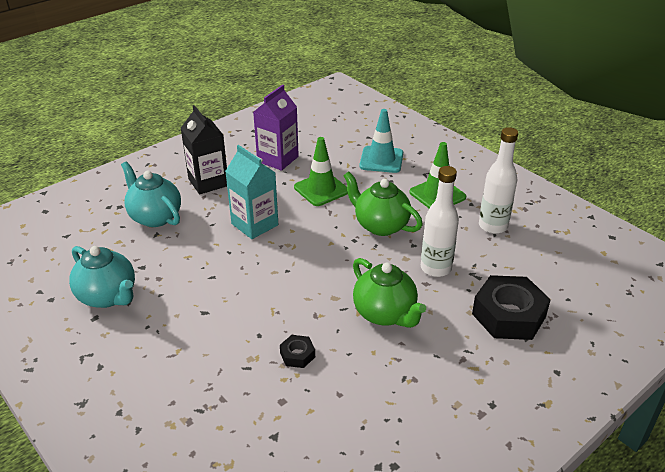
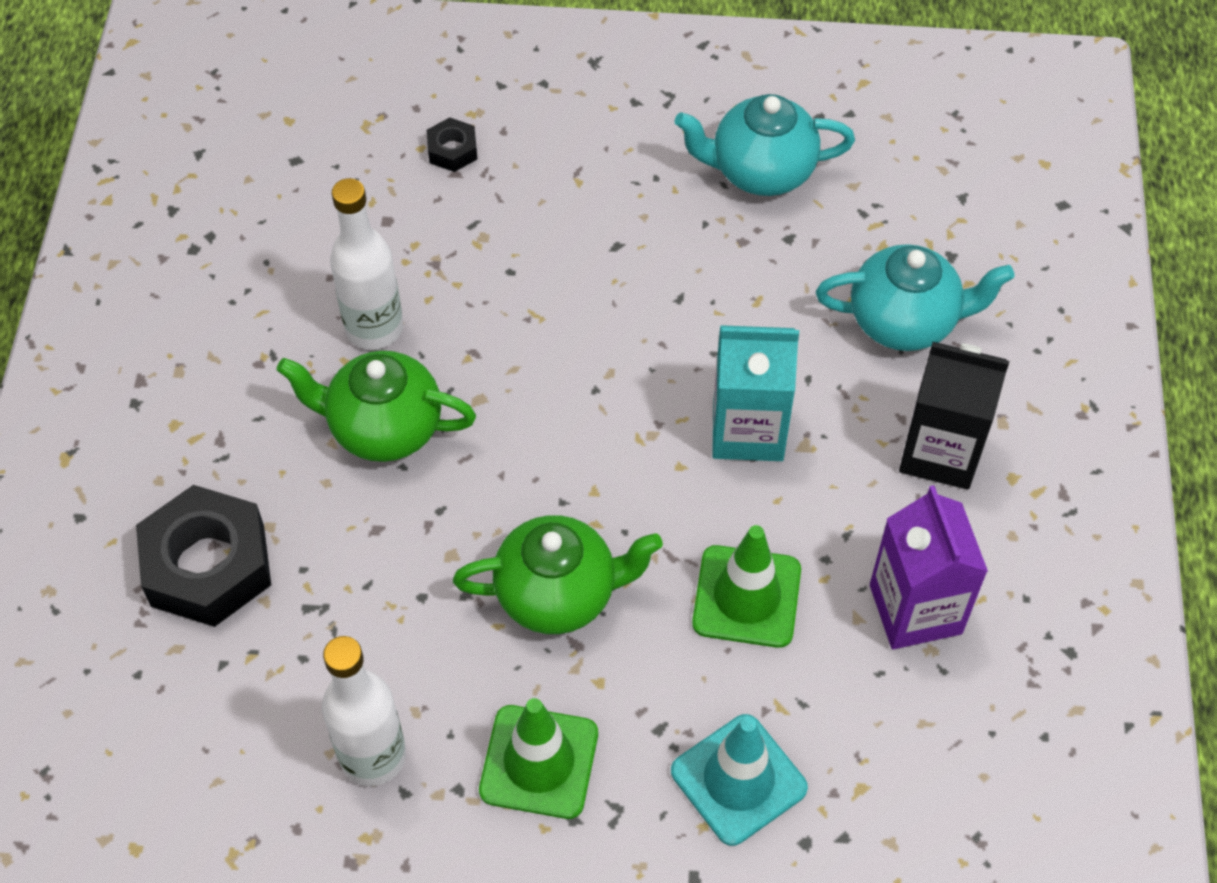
camera: 135 degrees right, 20 degrees up
black nut [280,335,315,368] -> black nut moved to [427,117,477,172]
white bottle [421,166,459,277] -> white bottle moved to [330,178,403,350]

